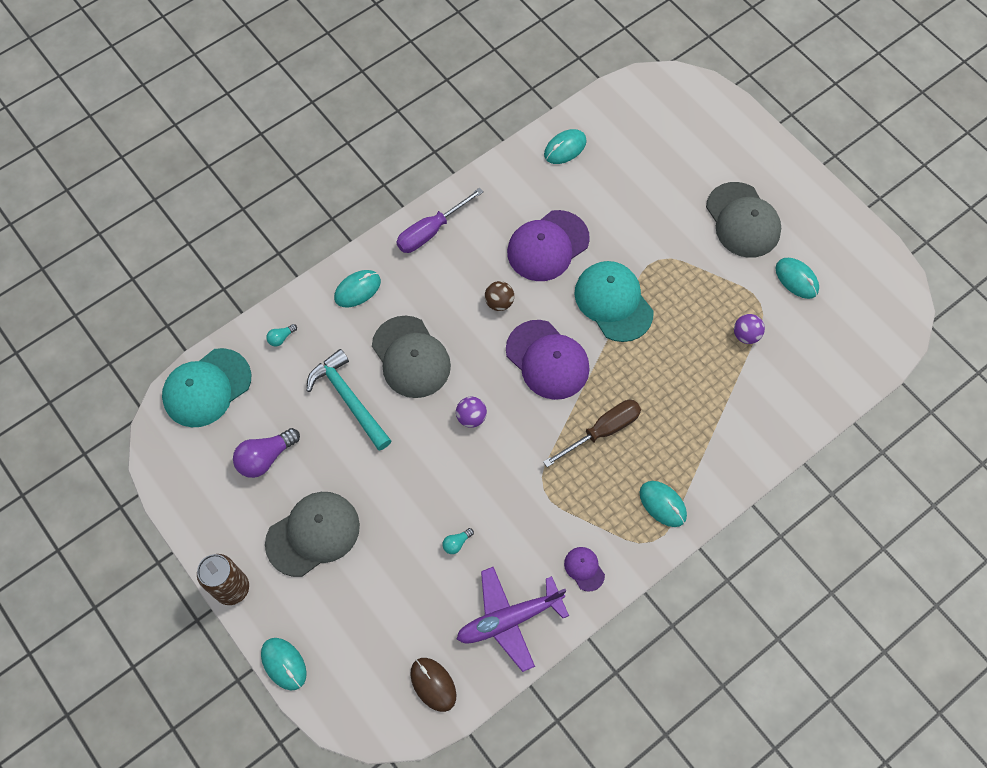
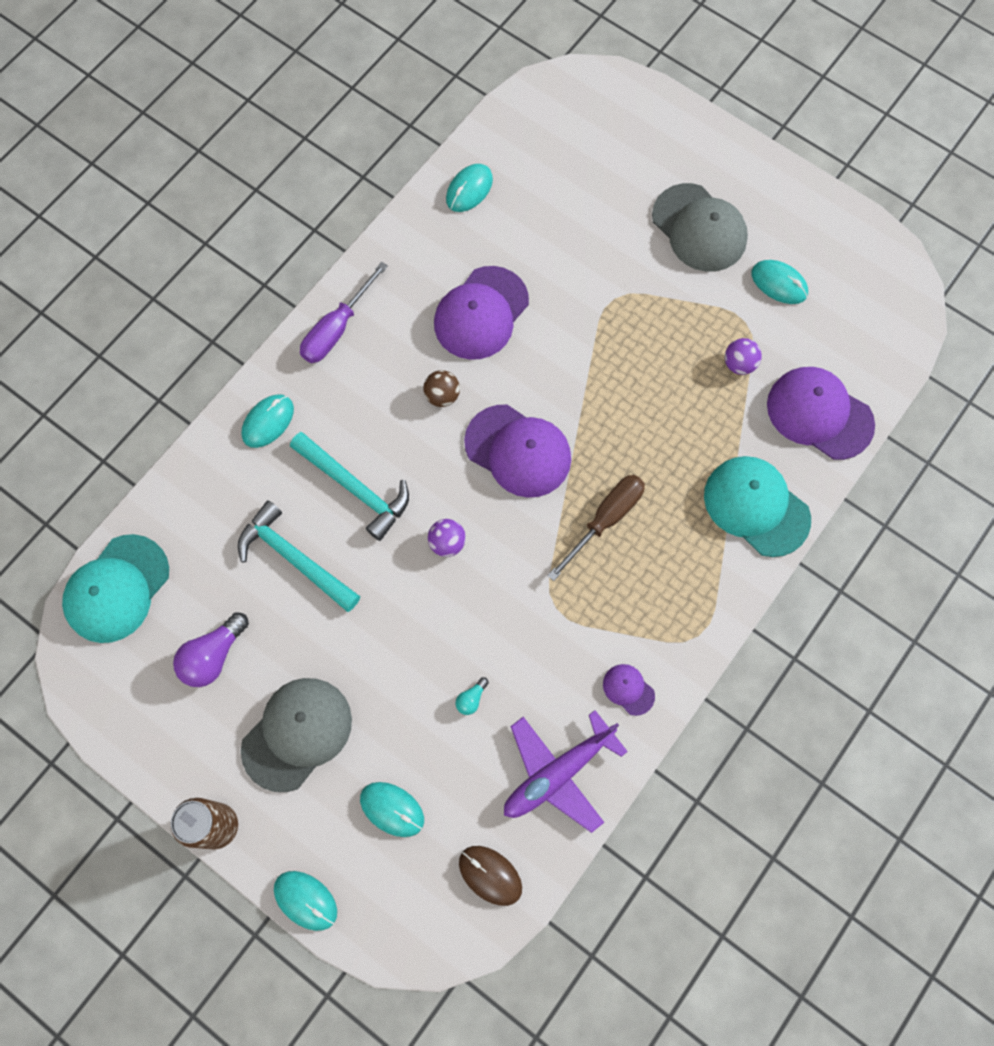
camera: 15 degrees left, 5 degrees up
turquoise light bulb [266,324,297,347] -> none
grey cap [372,315,451,398] -> turquoise hammer [290,432,409,541]
turquoise cap [574,261,654,342] -> turquoise cap moved to [704,456,811,557]
turquoise mouse [640,481,687,527] -> turquoise mouse moved to [360,782,424,837]
none -> purple cap [767,367,875,460]

